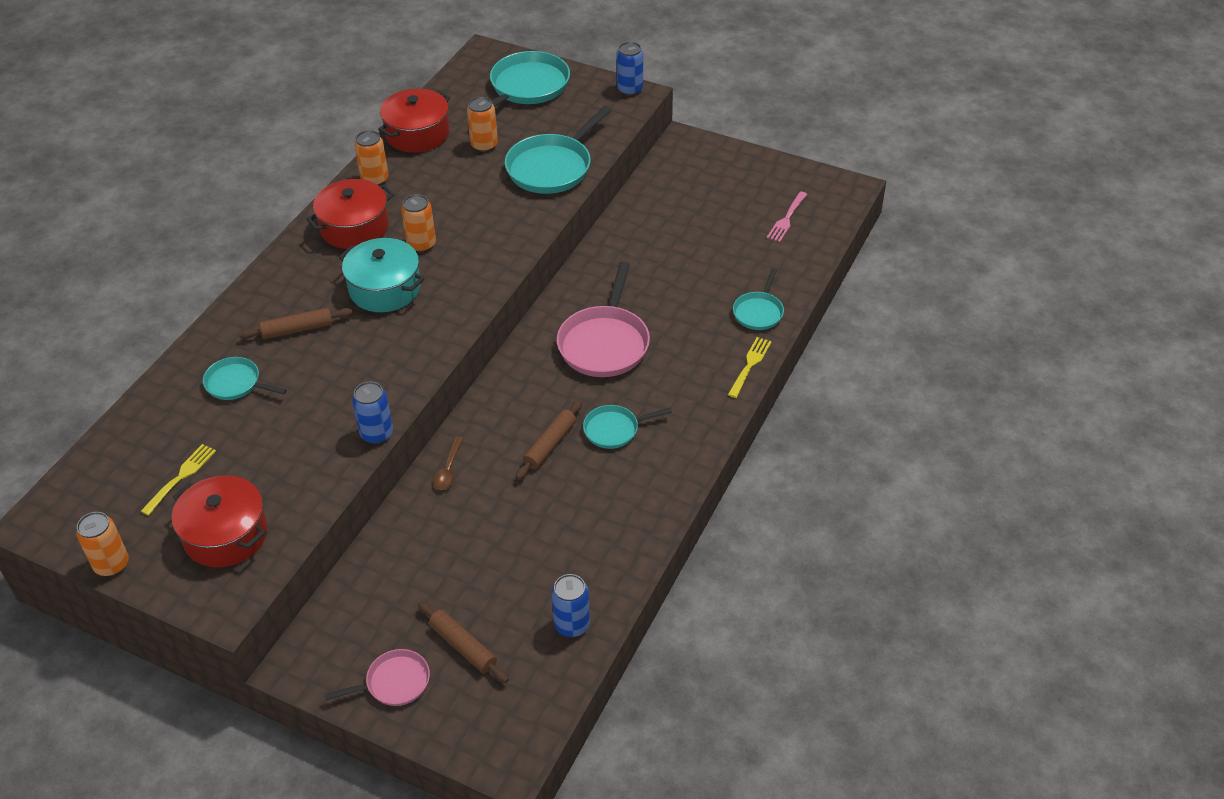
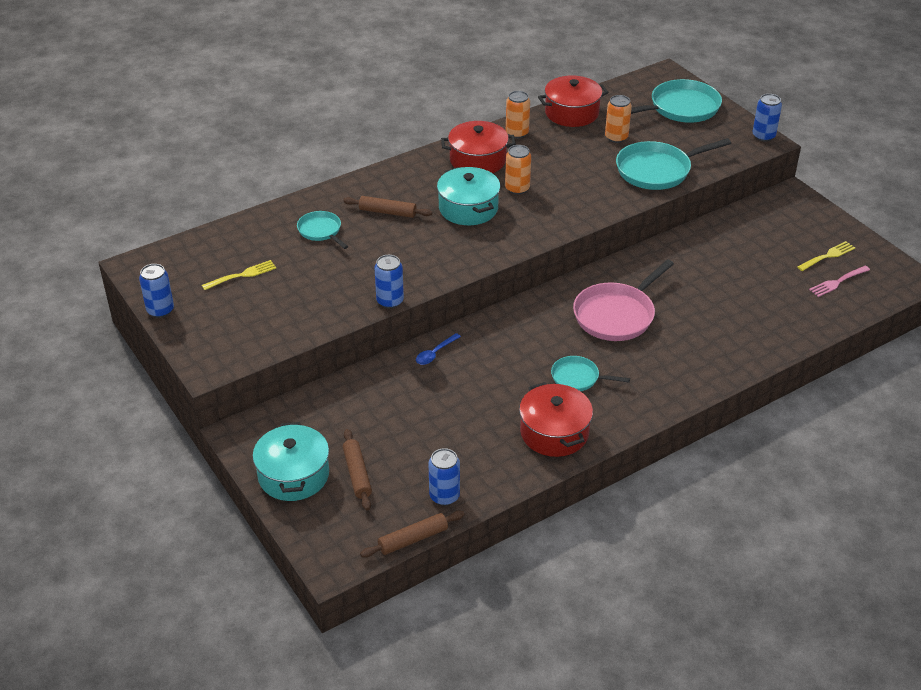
camera: 30 degrees right, 5 degrees down
orange can [76,512,129,576] -> blue can [139,264,174,318]
red pot [172,475,268,568] -> red pot moved to [519,382,593,457]
pink pan [325,649,430,706] -> turquoise pot [252,422,329,501]
brown spoon [434,436,463,490] -> blue spoon [416,333,461,365]
brown rolling pin [516,400,582,480] -> brown rolling pin moved to [360,511,465,558]
yellow fork [728,337,772,398] -> yellow fork moved to [797,241,855,271]
turquoise pan [733,268,784,330] -> none

